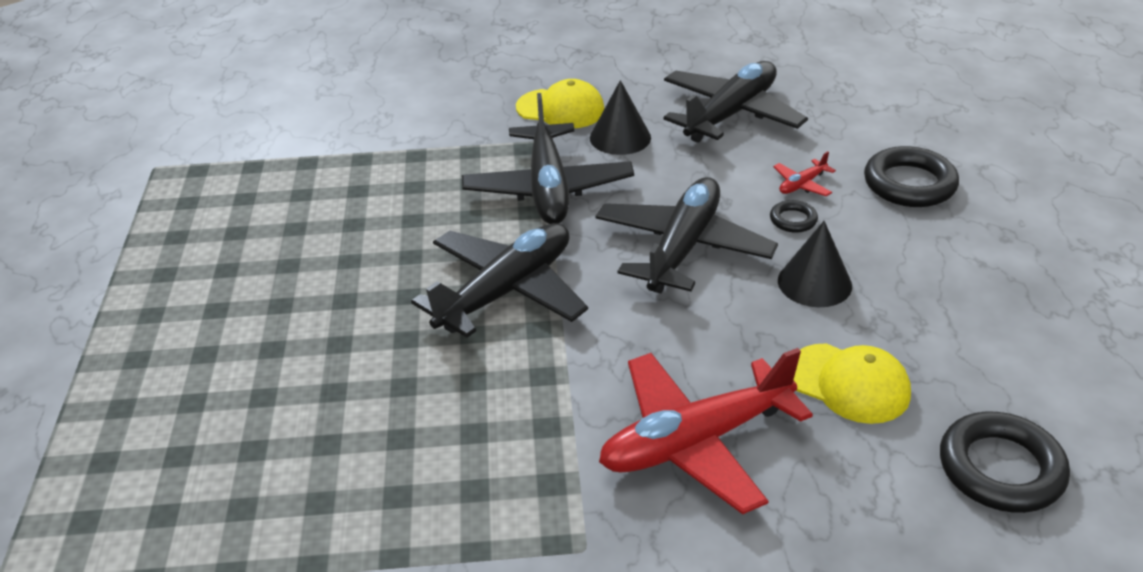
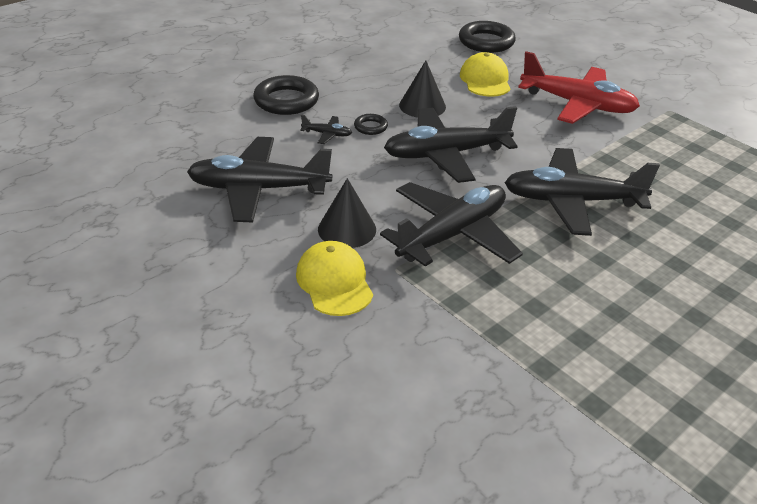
camera: 130 degrees left, 0 degrees up
red plane [773,151,836,196] -> black plane [300,115,352,144]

